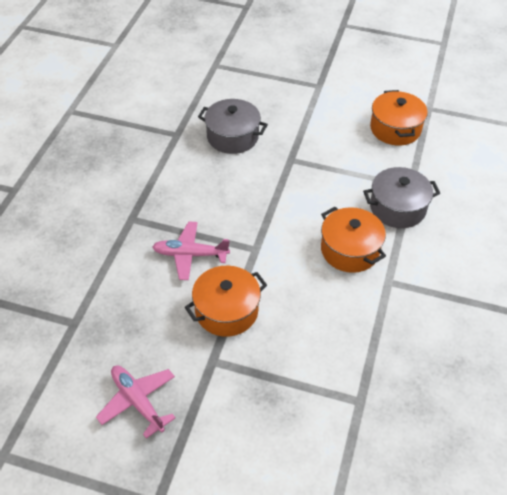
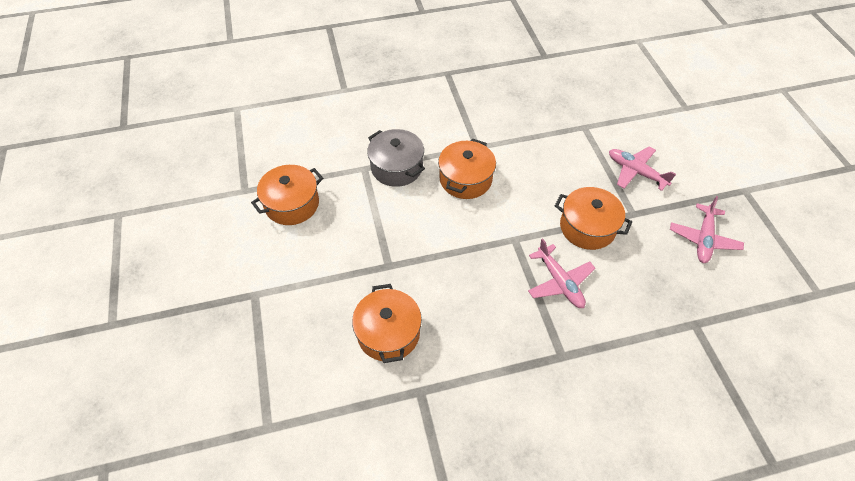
camera: 120 degrees left, 5 degrees up
grey pot [198,99,268,154] -> orange pot [352,284,422,363]
none -> pink plane [609,147,676,191]

